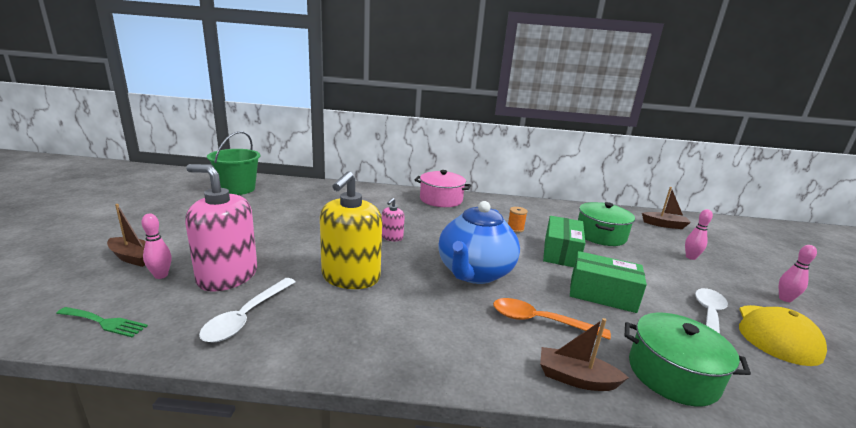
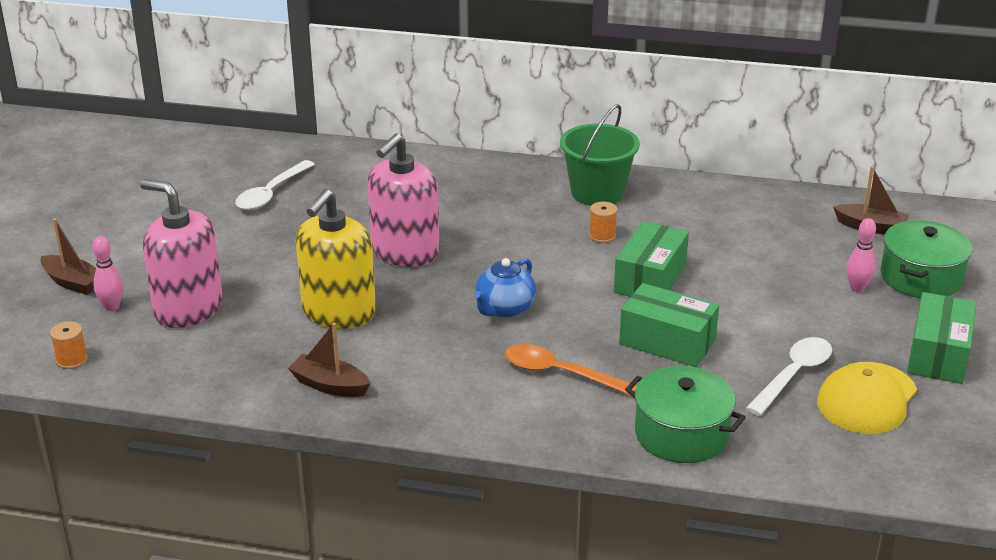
camera: 10 degrees right, 10 degrees up
green fork [56,307,148,337] -> orange spool [50,322,88,369]
white spoon [199,278,295,343] -> white spoon moved to [235,160,315,210]
green bucket [207,131,260,195] -> green bucket moved to [560,104,640,206]
pink soap dispenser [382,198,405,241] -> pink soap dispenser [368,133,440,267], size x2.15
pink pot [414,170,471,207] -> none
blue teapot [438,201,520,284] -> blue teapot [474,258,536,318], size x0.56
brown boat [540,318,629,391] -> brown boat moved to [288,323,371,397]
green pot [578,202,635,246] -> green pot moved to [881,220,972,298]
pink bowling pin [779,245,817,302] -> green box [907,292,977,384]

